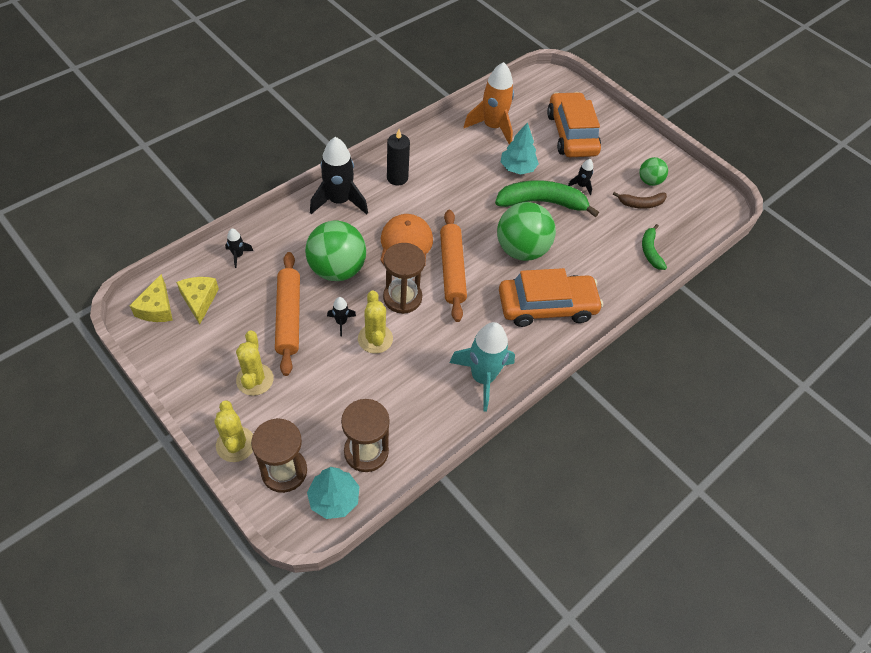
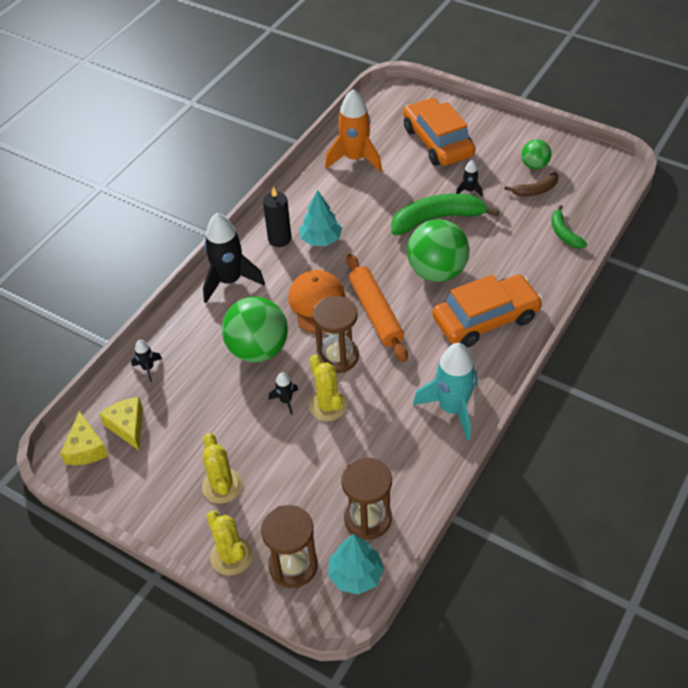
camera: 10 degrees left, 5 degrees down
orange rolling pin [275,252,300,376] -> none
turquoise tree [501,122,539,175] -> turquoise tree moved to [299,190,342,246]

